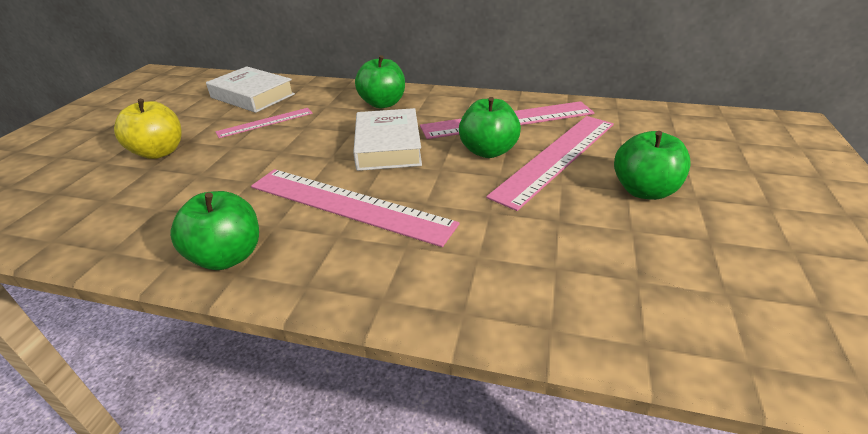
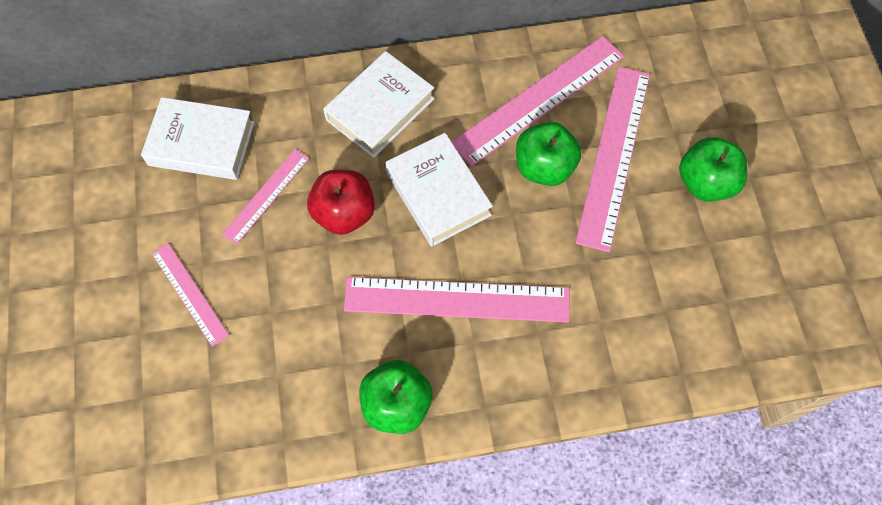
camera: 25 degrees left, 30 degrees up
yellow apple [114,99,182,159] -> pink ruler [152,243,229,347]
green apple [355,55,405,108] -> white book [323,51,434,158]
none -> red apple [307,170,375,235]

